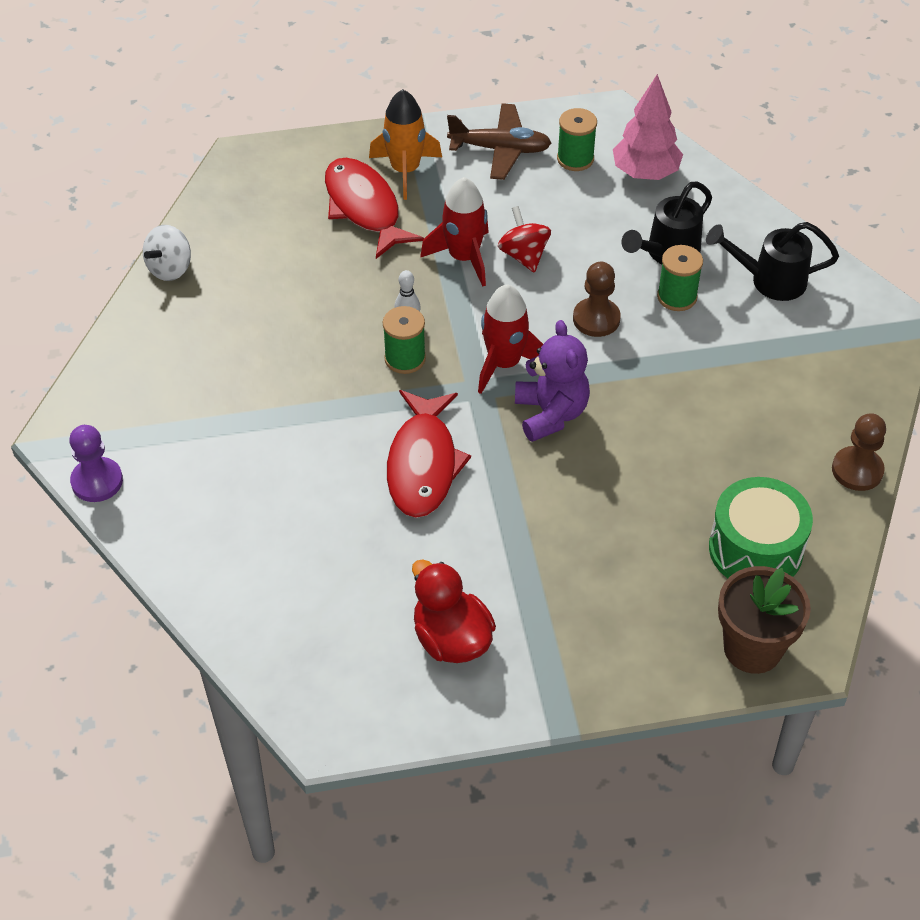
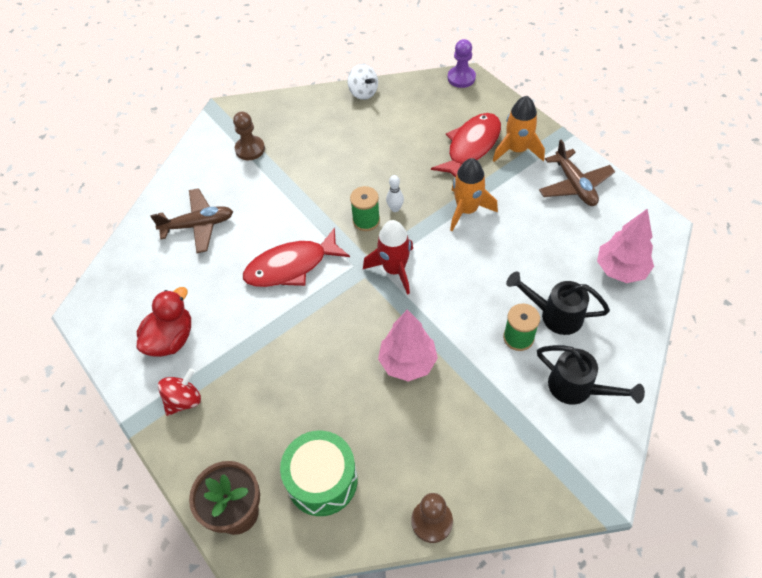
camera: 65 degrees right, 5 degrees up
purple pawn [69,425,123,502] -> purple pawn moved to [448,39,476,88]
white spinning top [143,225,191,281] -> white spinning top turned 135 degrees counterclockwise [348,64,378,100]
red rocket [420,177,489,287] -> orange rocket [450,158,498,231]
red spinning top [498,206,551,273] -> red spinning top moved to [158,368,201,416]
purple teddy bear [515,320,590,442] -> none
green spool [557,108,597,171] -> none
brown pawn [573,262,621,337] -> brown pawn moved to [233,112,265,160]
black watering can [706,222,839,301] -> black watering can turned 150 degrees clockwise [537,345,645,405]
none -> brown plane [150,188,233,253]
none -> pink tree [378,309,438,382]

